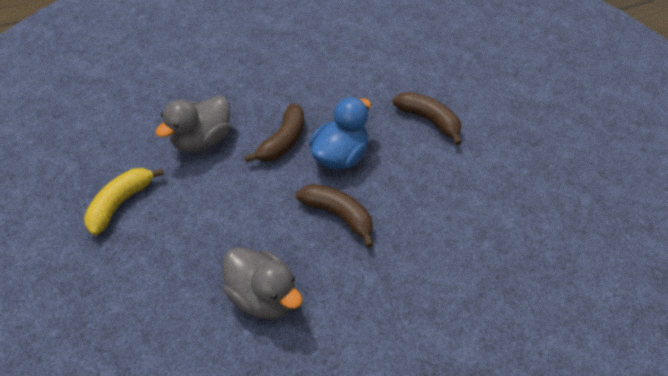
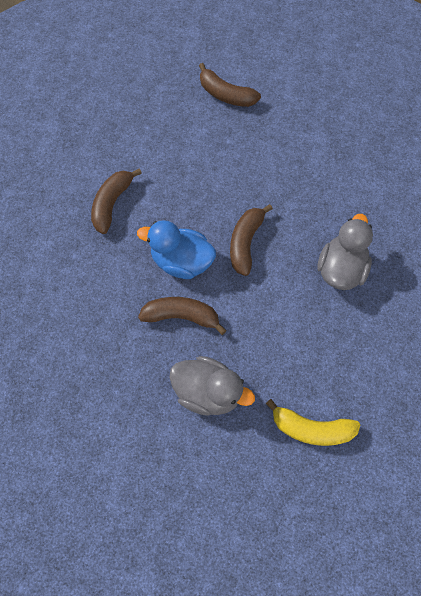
camera: 110 degrees left, 15 degrees up
none -> brown banana [199,63,261,107]

